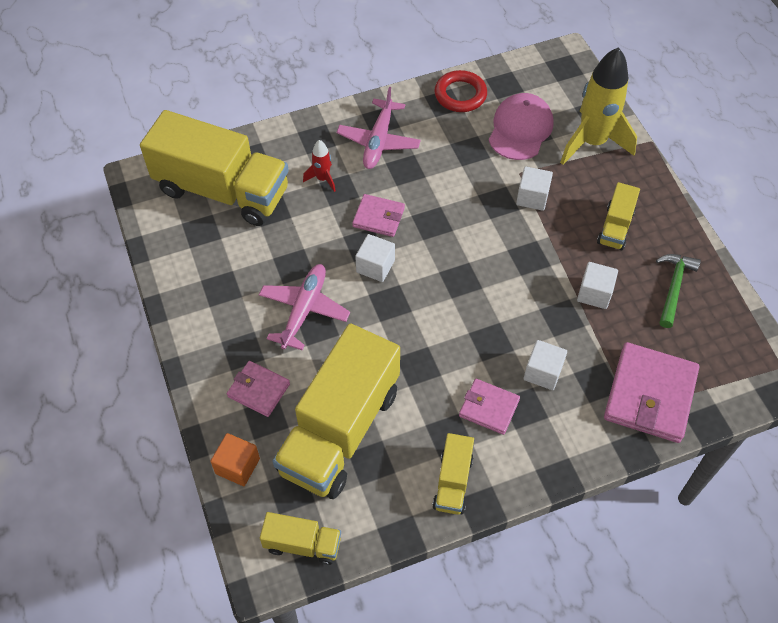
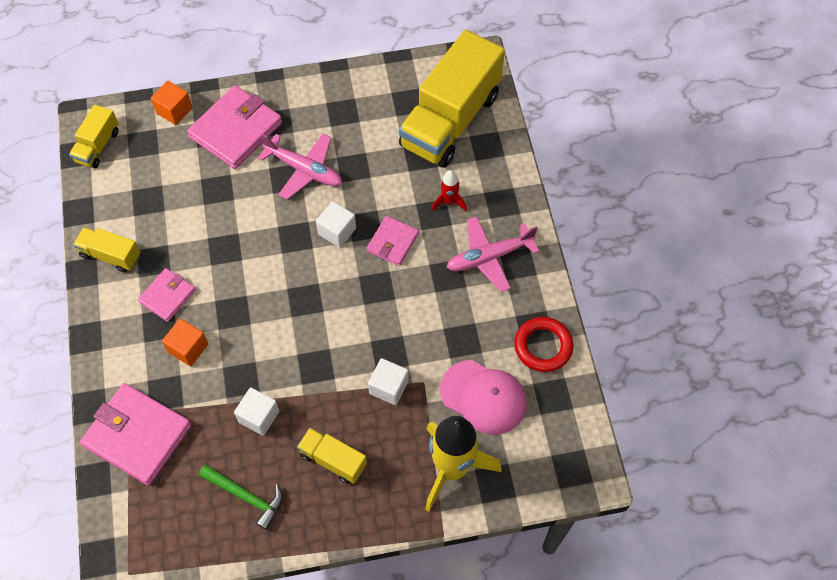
camera: 100 degrees right, 5 degrees up
pink wallet [227,361,290,417] -> pink wallet [187,85,282,169], size x1.78
yellow truck [273,323,400,499] -> none
pink plane [337,87,421,169] -> pink plane turned 45 degrees counterclockwise [446,216,539,292]
white cube [524,340,567,390] -> orange cube [162,318,208,366]

